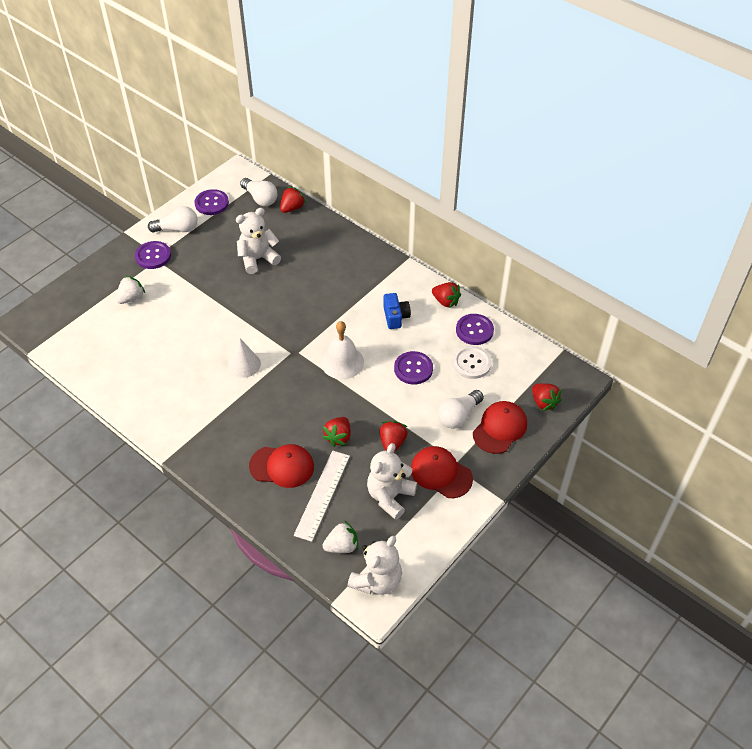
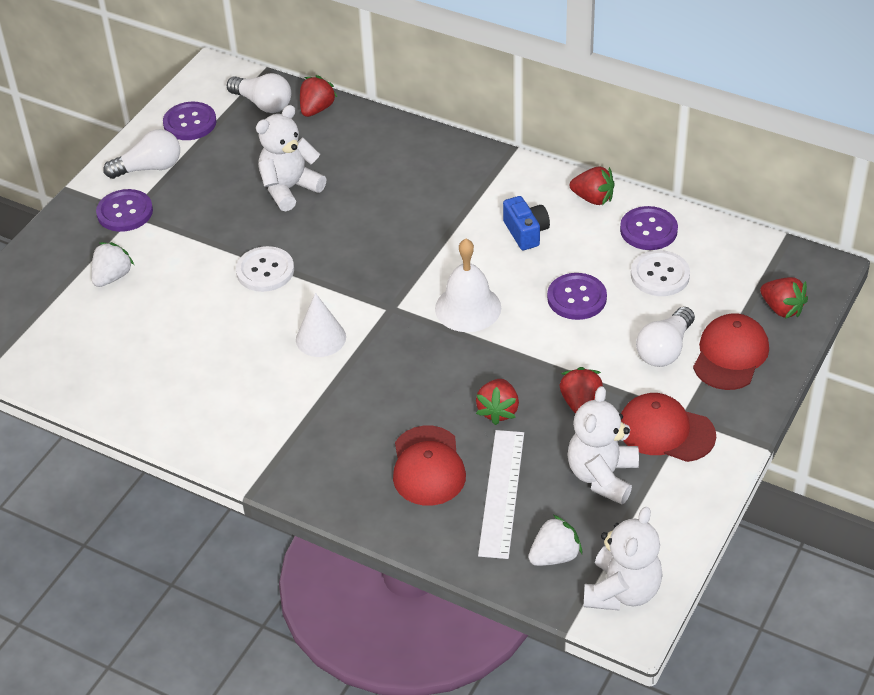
camera: 10 degrees left, 5 degrees down
red cap [249,444,314,488] -> red cap turned 90 degrees clockwise [393,426,466,506]
none -> white button [236,246,294,292]

